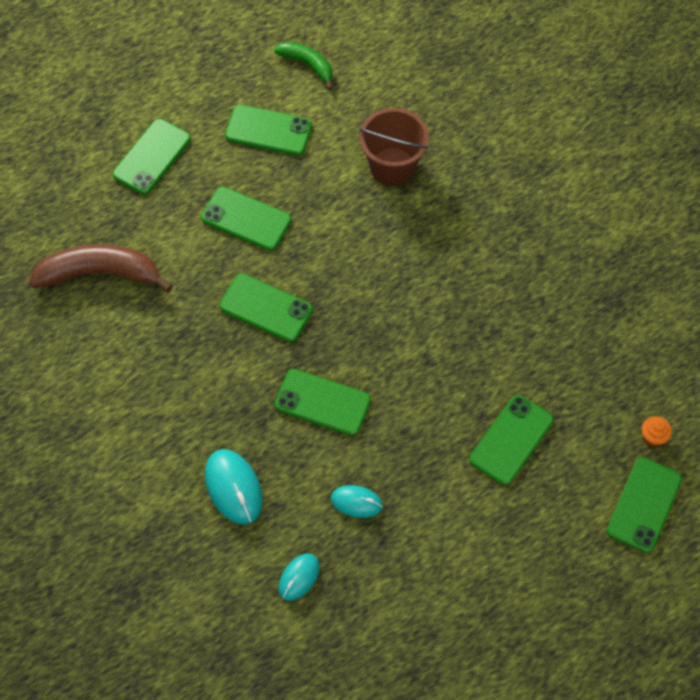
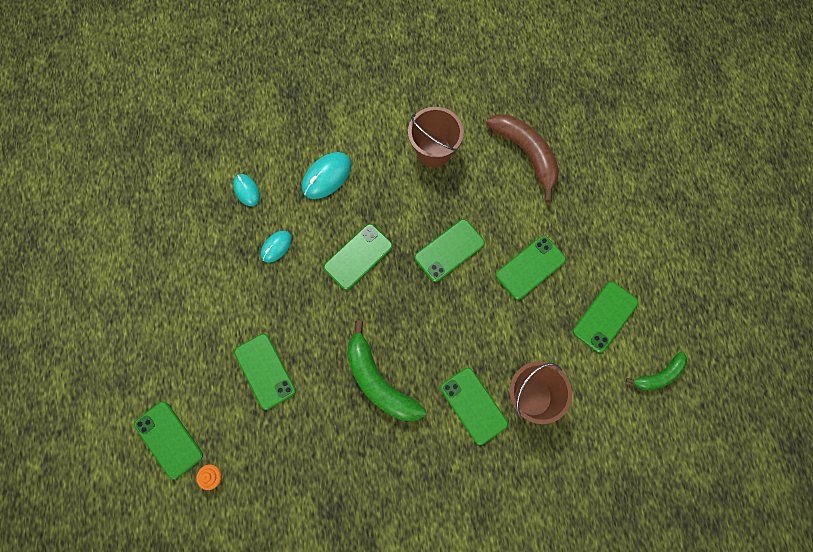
camera: 115 degrees right, 10 degrees up
brown banana [29,244,172,292] -> brown banana turned 60 degrees counterclockwise [486,114,559,203]
green phone [113,119,191,195] -> green phone moved to [440,368,508,445]
turquoise mouse [205,449,263,525] -> turquoise mouse turned 45 degrees counterclockwise [302,152,351,199]
none -> green banana [347,320,426,421]
none -> brown bucket [408,107,464,168]

